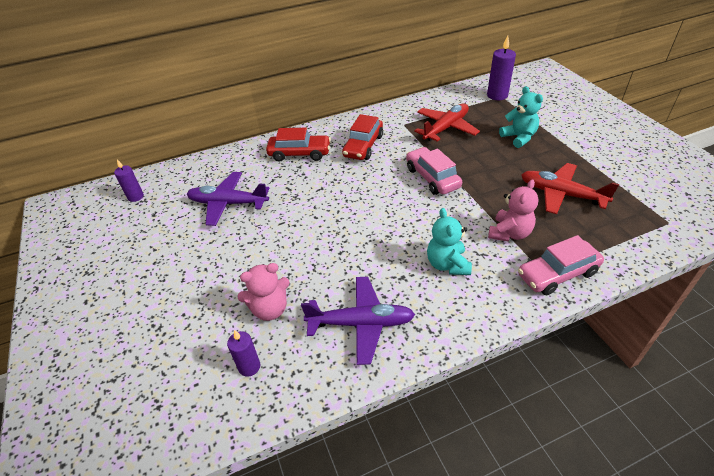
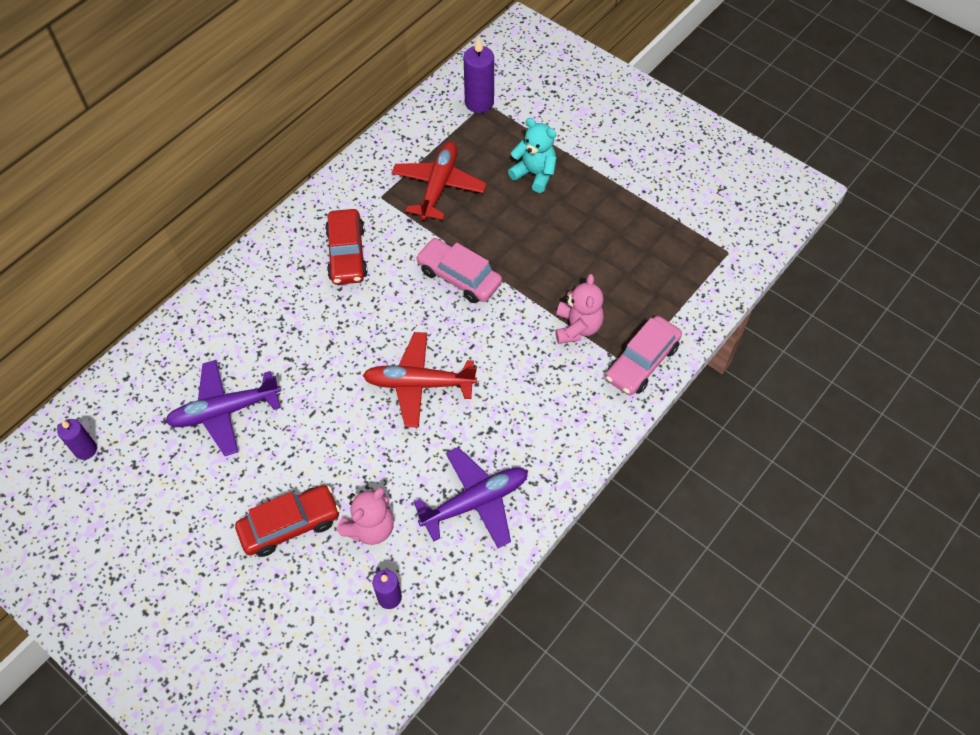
camera: 30 degrees left, 15 degrees up
red car [266,128,331,162] -> red car moved to [235,485,340,557]
turquoise teddy bear [427,208,472,275] -> none
red plane [521,163,619,214] -> red plane moved to [363,332,477,428]

